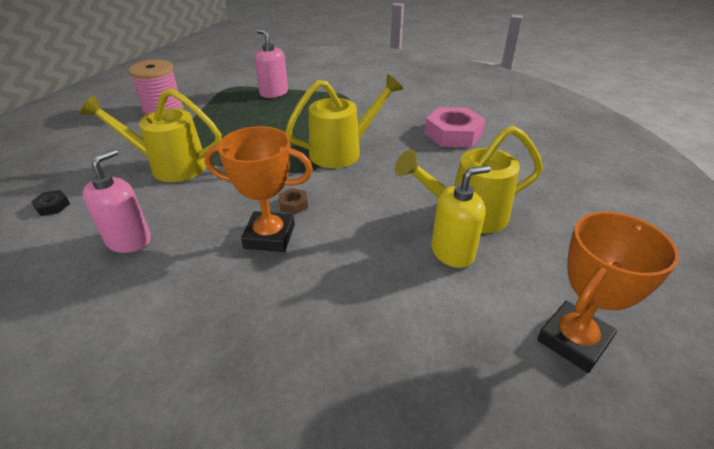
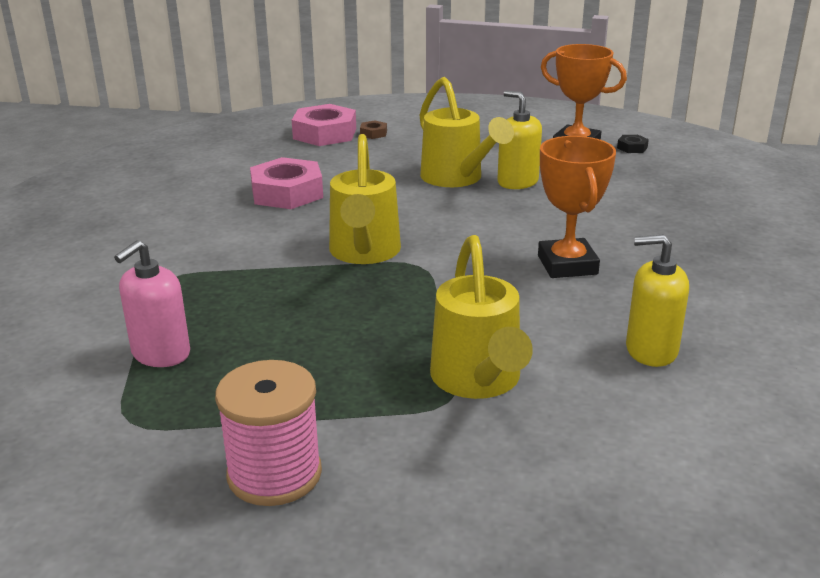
camera: 105 degrees left, 10 degrees down
black nut [31,190,70,216] -> black nut moved to [617,135,649,153]
pink soap dispenser [82,149,151,253] -> yellow soap dispenser [626,234,689,367]
brown nut [279,188,308,214] -> brown nut moved to [360,120,387,139]
yellow watering can [285,74,403,168] -> yellow watering can turned 135 degrees counterclockwise [329,134,401,264]
none -> pink nut [292,104,356,146]

